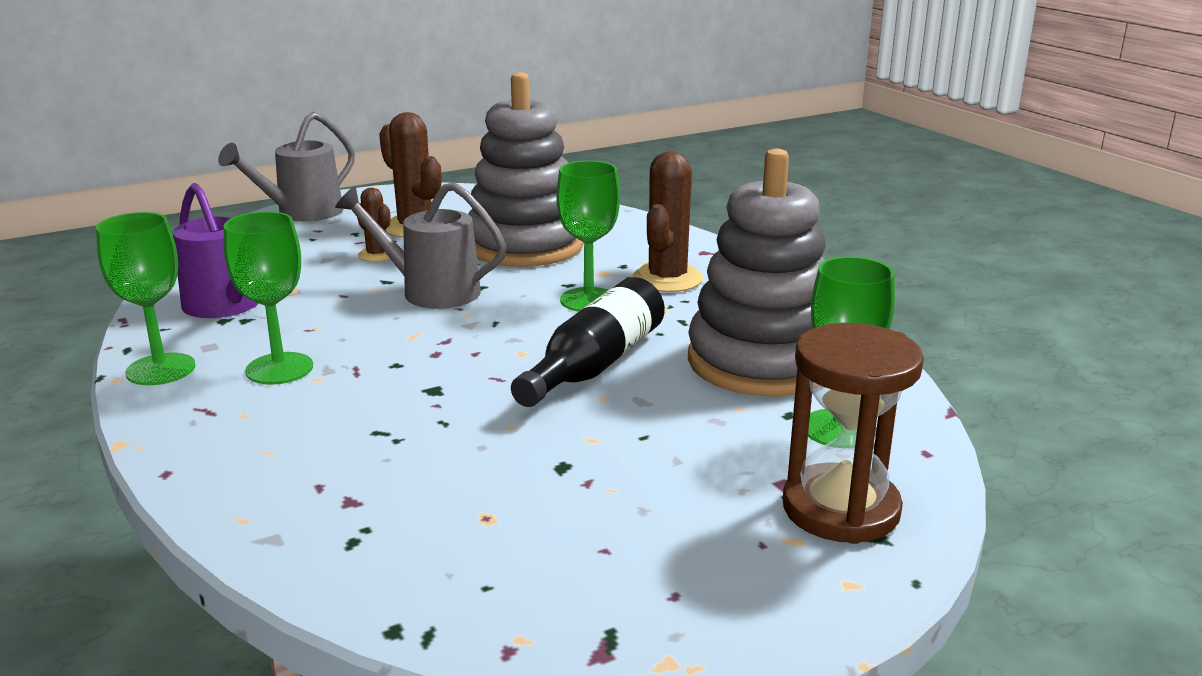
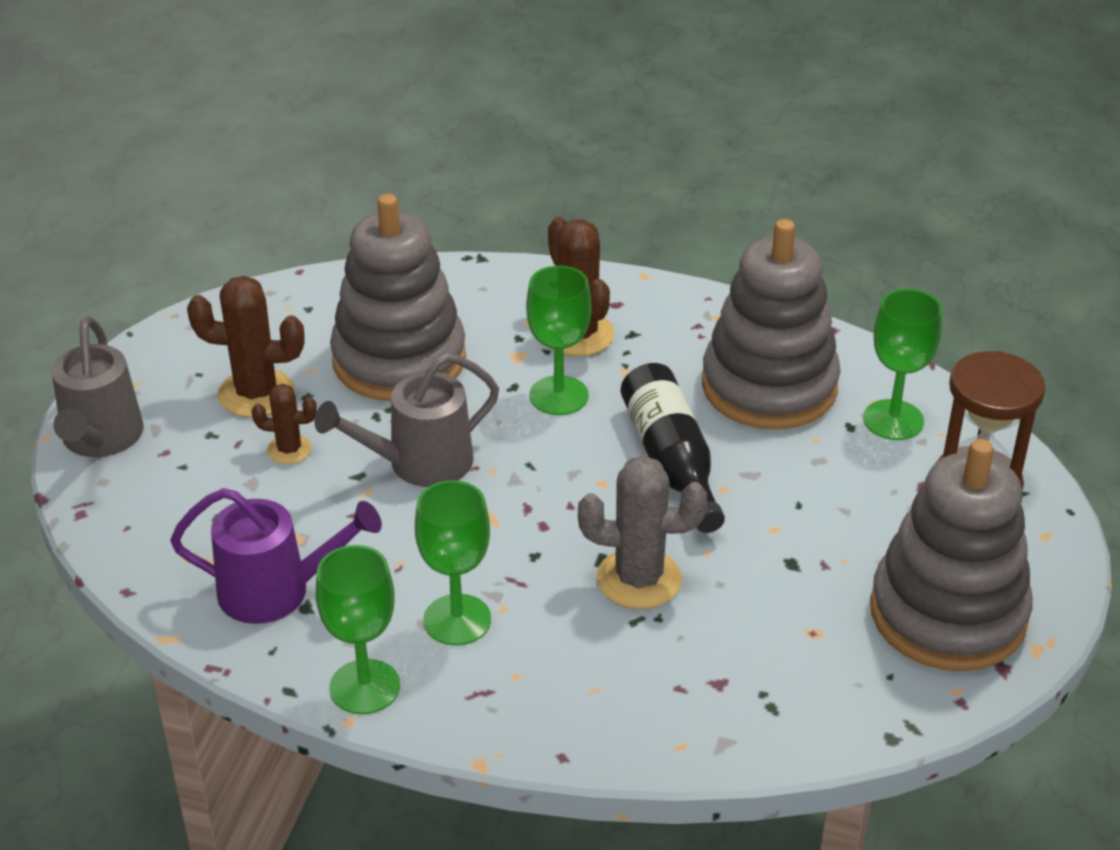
camera: 45 degrees left, 15 degrees up
none -> grey cactus [578,456,707,609]
none -> grey stacking toy [870,439,1033,671]

